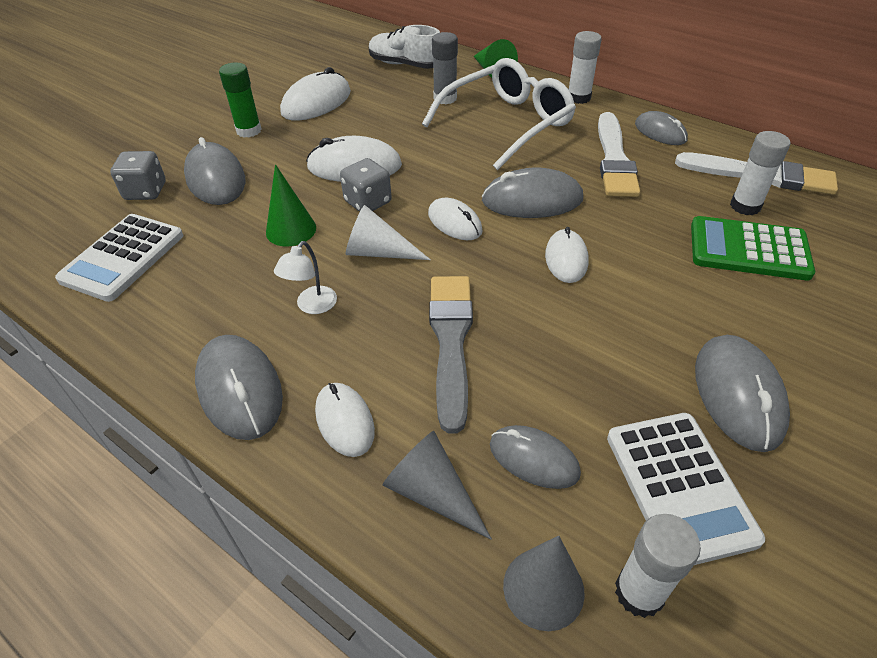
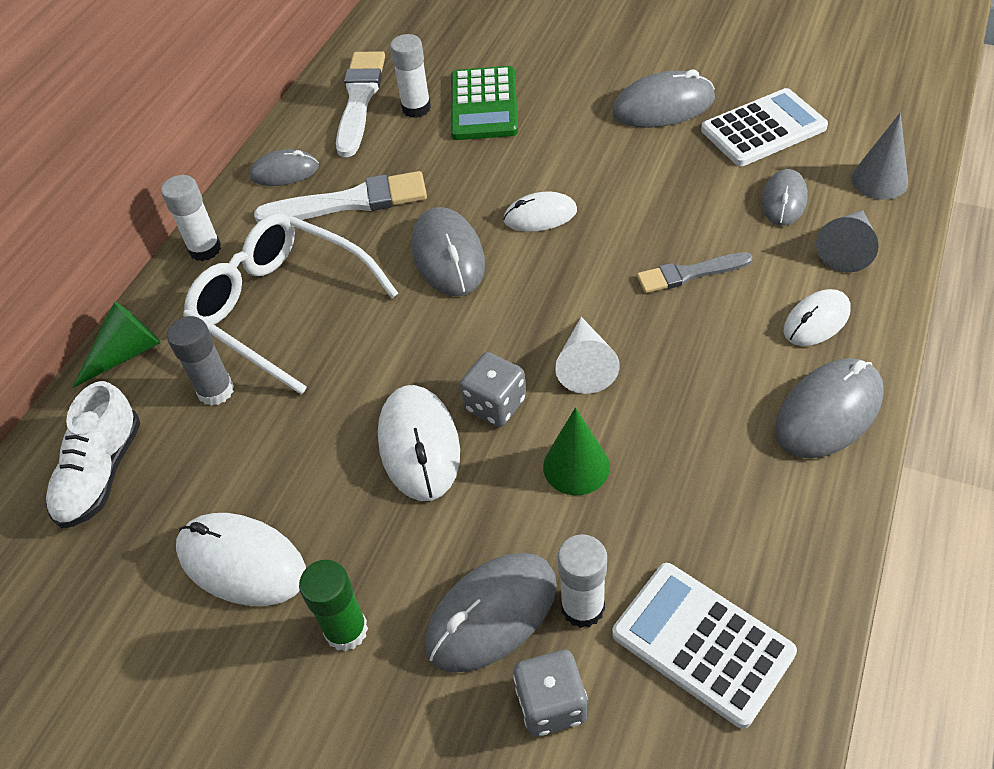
camera: 100 degrees left, 5 degrees up
white calculator [55,214,183,302] -> white calculator turned 150 degrees counterclockwise [612,563,797,729]
white lamp [274,241,337,314] -> none
white mouse [428,198,483,240] -> none
grey brush [429,276,473,434] -> grey brush [637,252,753,293], size x0.62
white glue stick [615,514,701,618] -> white glue stick moved to [558,534,607,628]
grey mouse [635,111,688,145] -> grey mouse turned 45 degrees clockwise [249,149,319,186]

